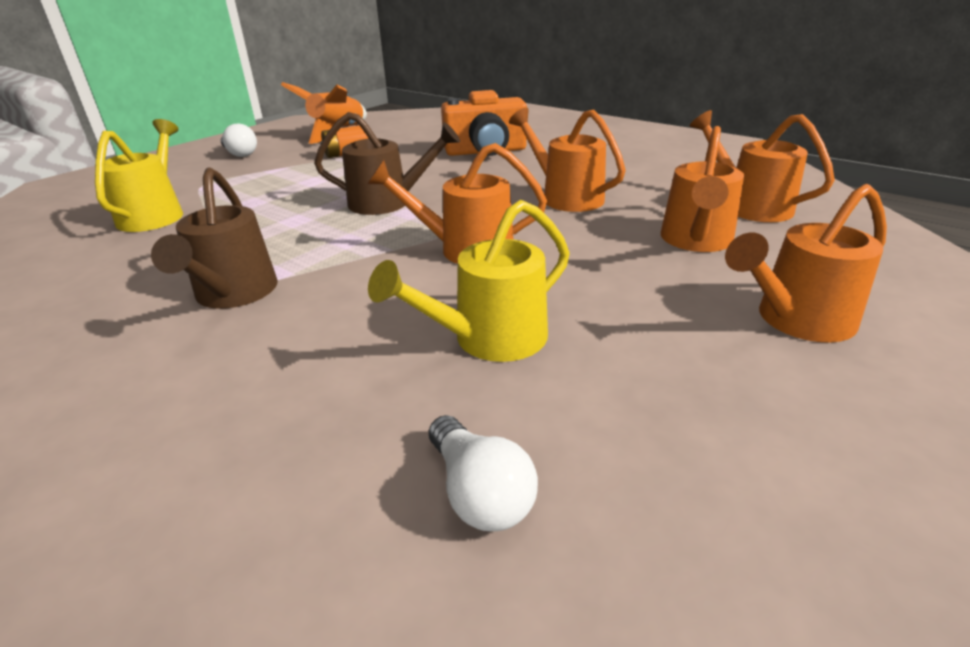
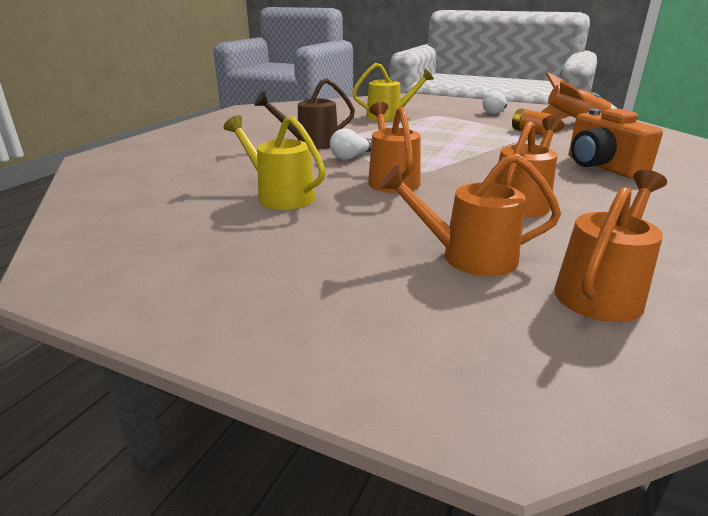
camera: 75 degrees right, 5 degrees down
brown watering can [314,112,460,215] -> none
white light bulb [429,415,538,531] -> white light bulb moved to [330,128,372,160]
orange watering can [725,184,887,343] -> none

